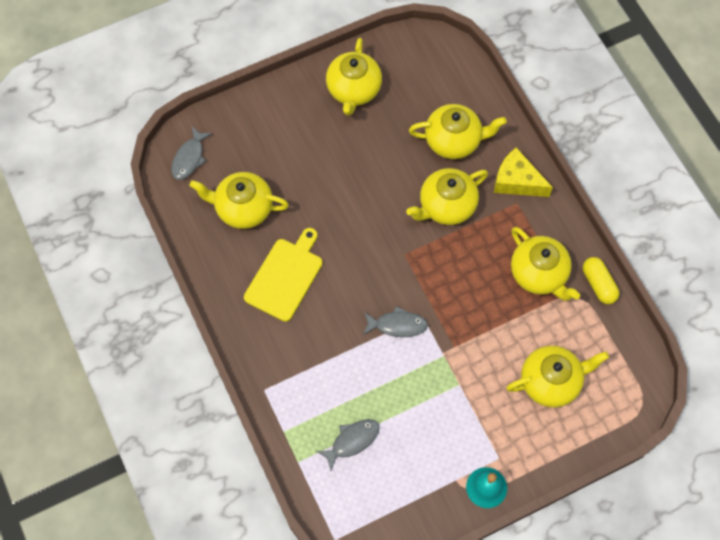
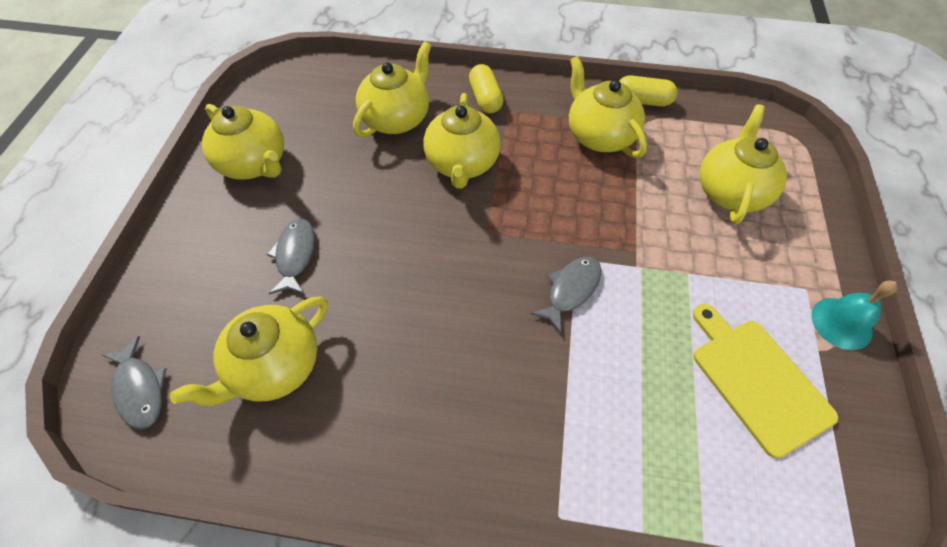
camera: 55 degrees left, 10 degrees down
yellow cutting board [244,228,323,322] -> yellow cutting board moved to [693,304,838,459]
grey fish [317,419,379,471] -> grey fish moved to [267,218,315,294]
yellow cheese [494,148,553,197] -> yellow capsule [469,64,504,113]
yellow teapot [511,227,580,301] -> yellow teapot turned 120 degrees counterclockwise [569,56,647,158]

